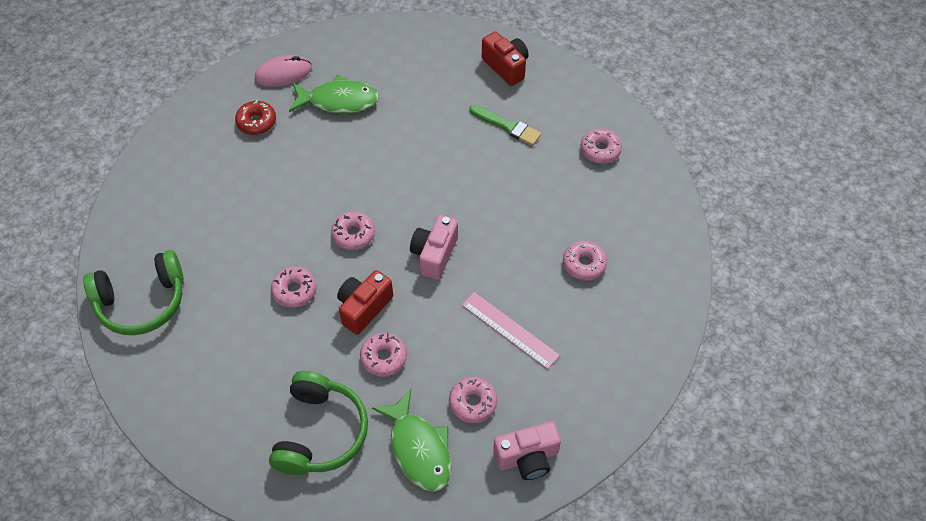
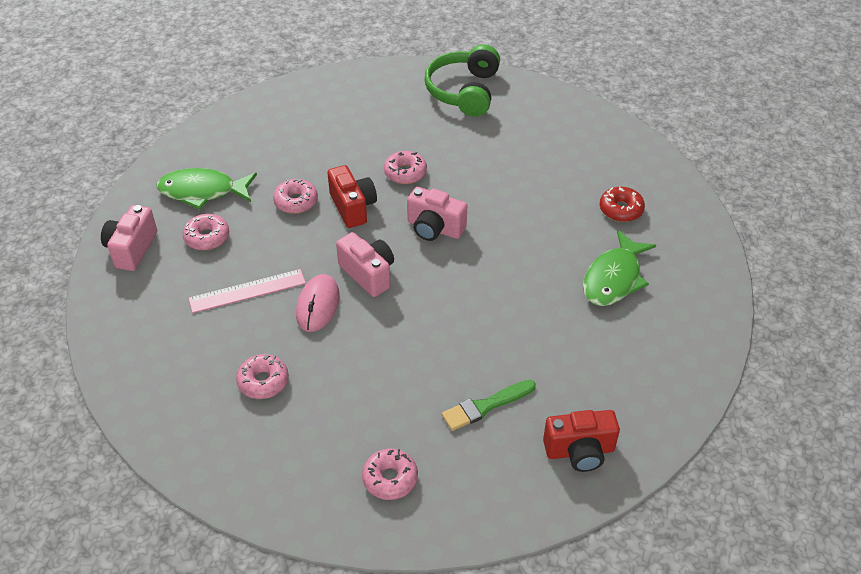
camera: 120 degrees right, 10 degrees down
pink mouse [255,55,312,87] -> pink mouse moved to [296,274,340,332]
green headphones [269,371,368,475] -> none
pink donut [331,211,375,250] -> pink camera [407,187,467,241]

